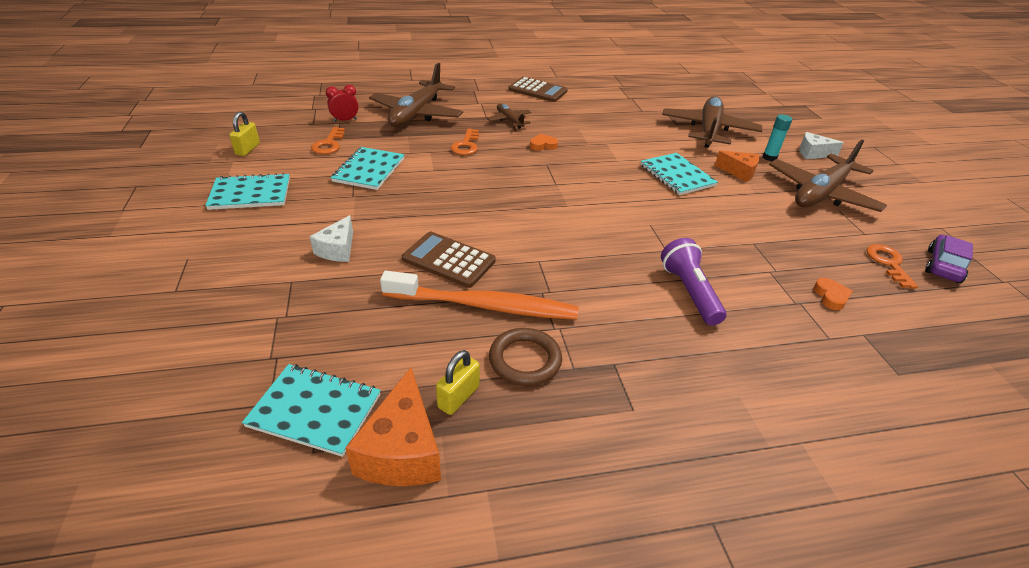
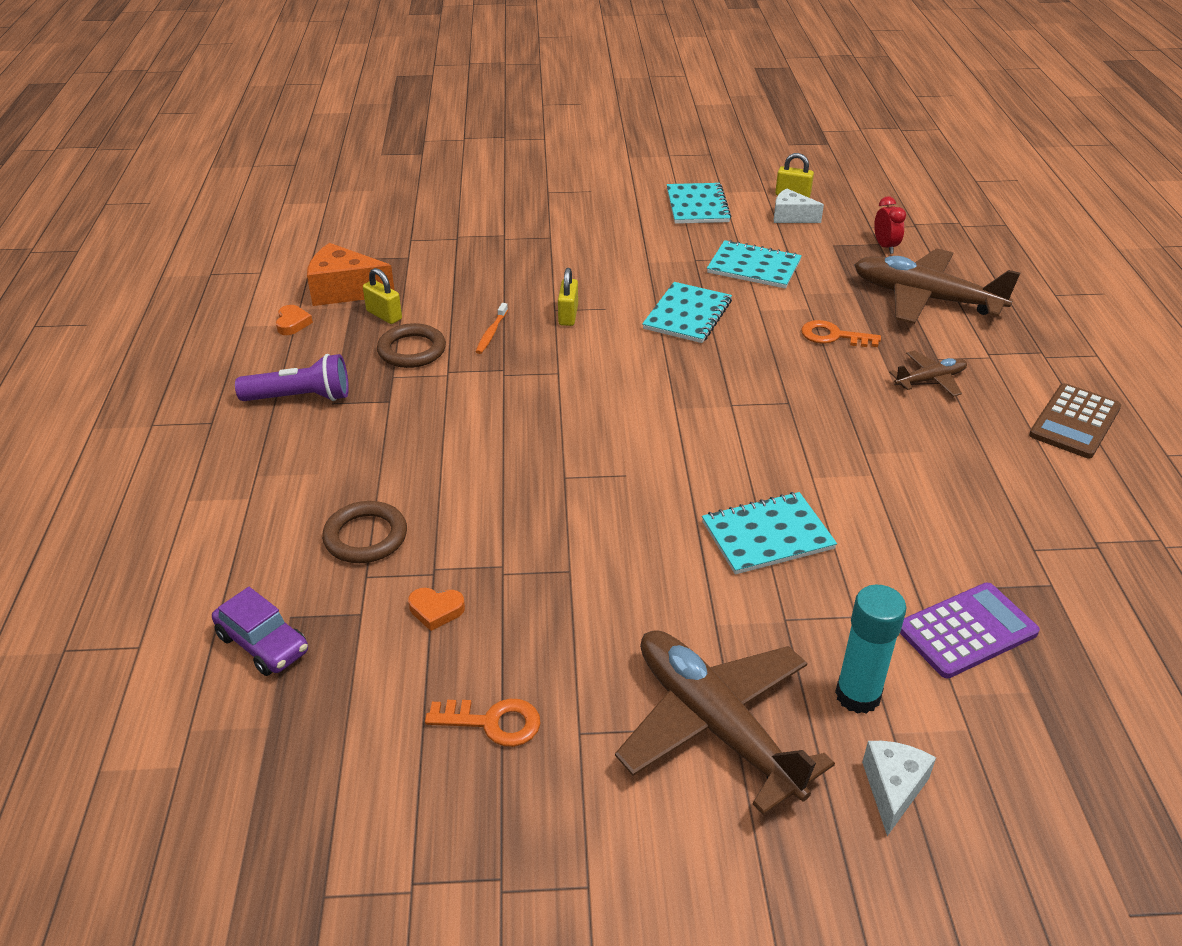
camera: 100 degrees right, 0 degrees up
turquoise notebook [242,364,381,457] -> turquoise notebook moved to [642,282,732,343]
white cheese [310,215,353,262] -> white cheese moved to [774,188,824,223]
orange key [311,127,345,154] -> none
orange toothbrush [380,271,578,320] -> orange toothbrush [476,303,508,354], size x0.41
brown calculator [402,232,496,288] -> yellow padlock [558,268,578,326]
orange heart [530,134,558,151] -> orange heart moved to [276,305,313,335]
purple flashlight [661,238,727,326] -> purple flashlight moved to [235,354,349,401]
brown plane [662,96,762,148] -> purple calculator [900,583,1040,679]
orange cheese [715,150,759,182] -> none
turquoise glue stick [763,114,792,161] -> turquoise glue stick [835,585,906,714], size x1.51
purple car [925,235,973,283] -> purple car moved to [212,587,308,676]
none -> brown ring [322,501,407,563]

